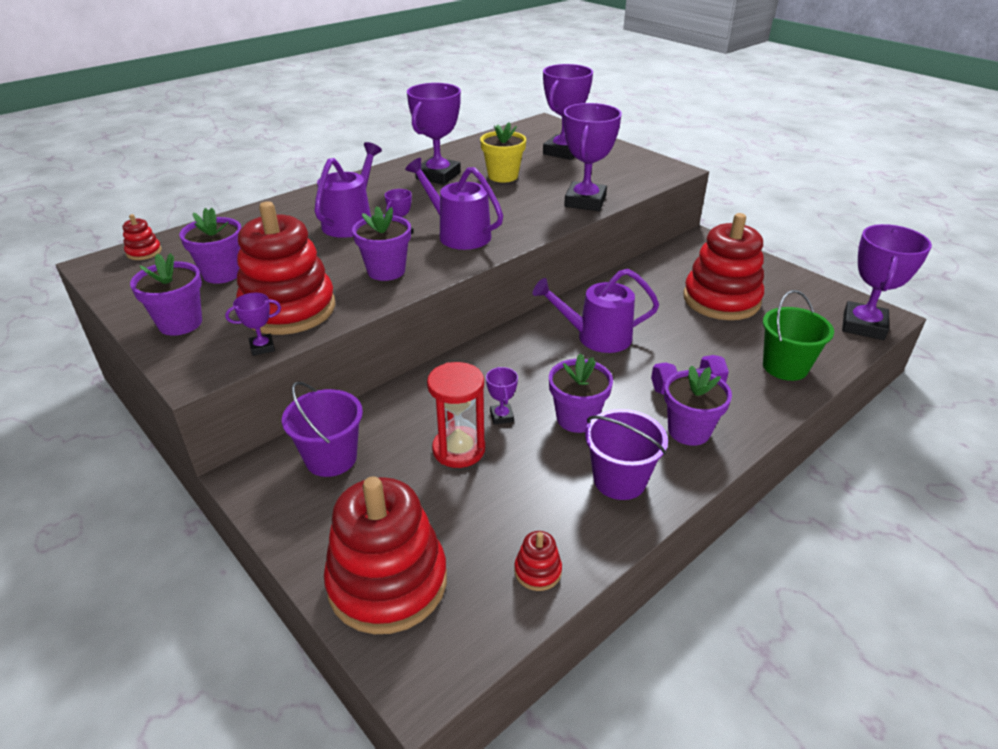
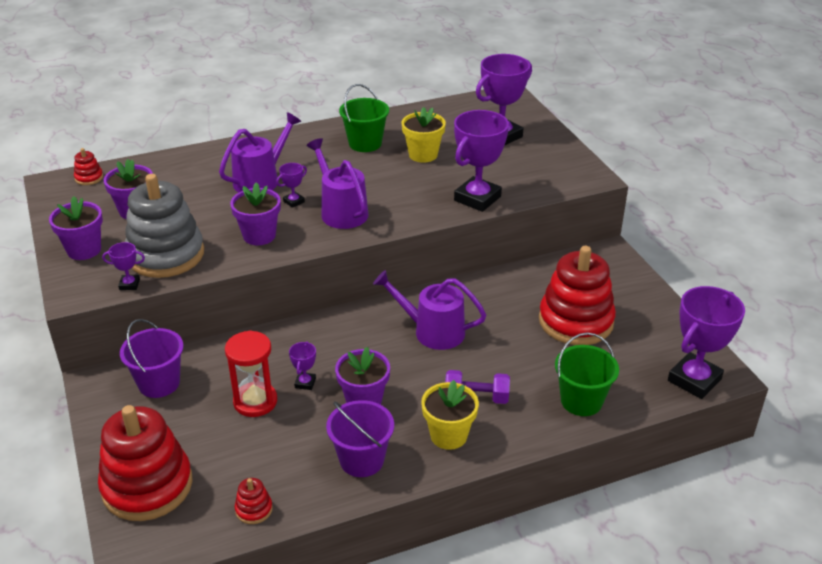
camera: 20 degrees right, 0 degrees up
red stacking toy [236,201,335,335] -> grey stacking toy [125,174,204,278]
purple trophy [407,83,461,185] -> green bucket [339,84,389,152]
purple flower pot [664,365,732,446] -> yellow flower pot [421,380,479,450]

